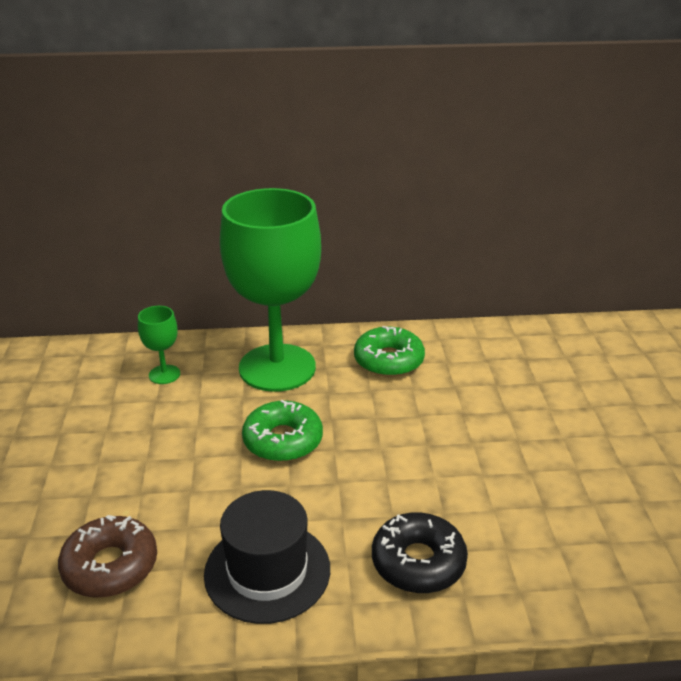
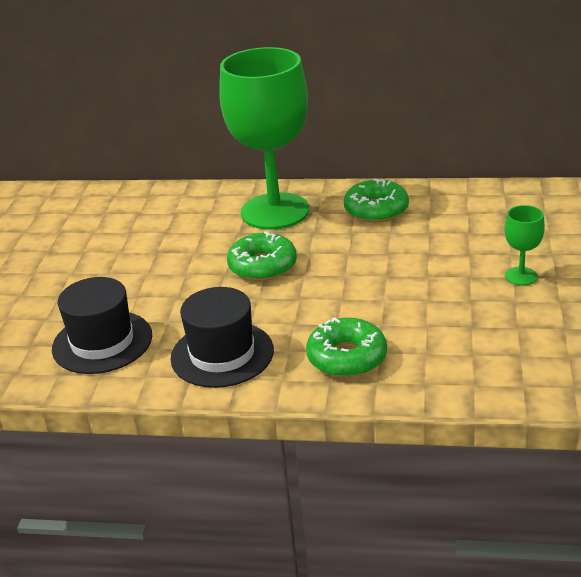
camera: 15 degrees right, 0 degrees up
brown donut [58,515,157,598] -> black hat [52,277,152,374]
green goblet [138,306,180,384] -> green goblet moved to [504,205,545,286]
black donut [372,512,468,593] -> green donut [306,317,387,377]

